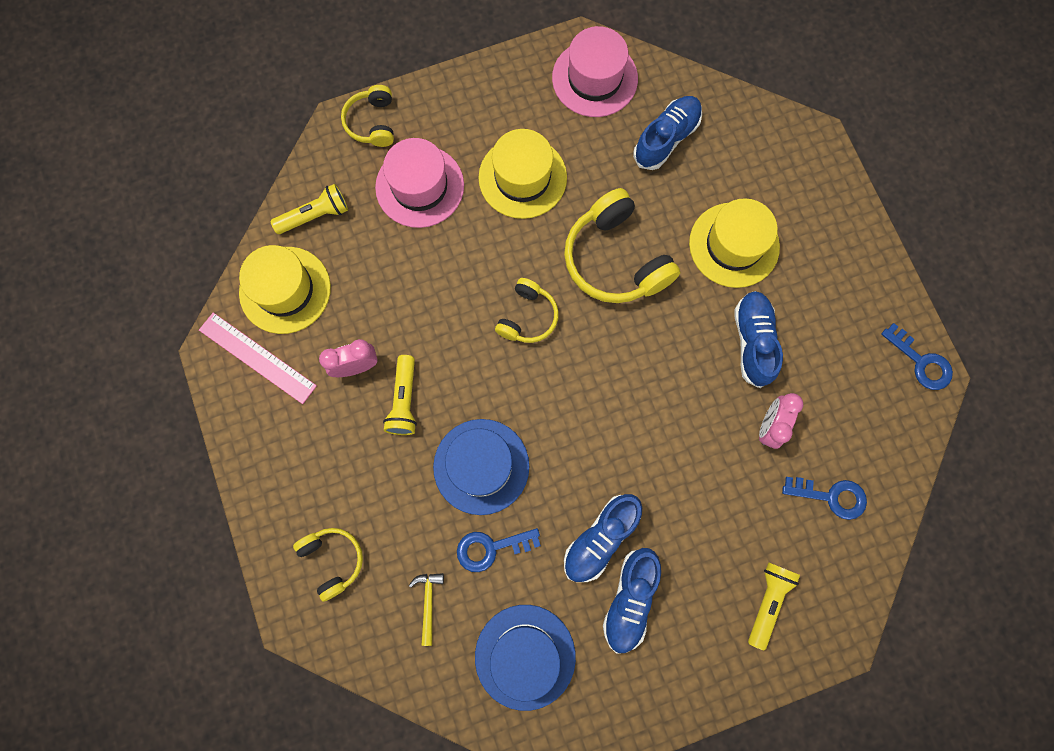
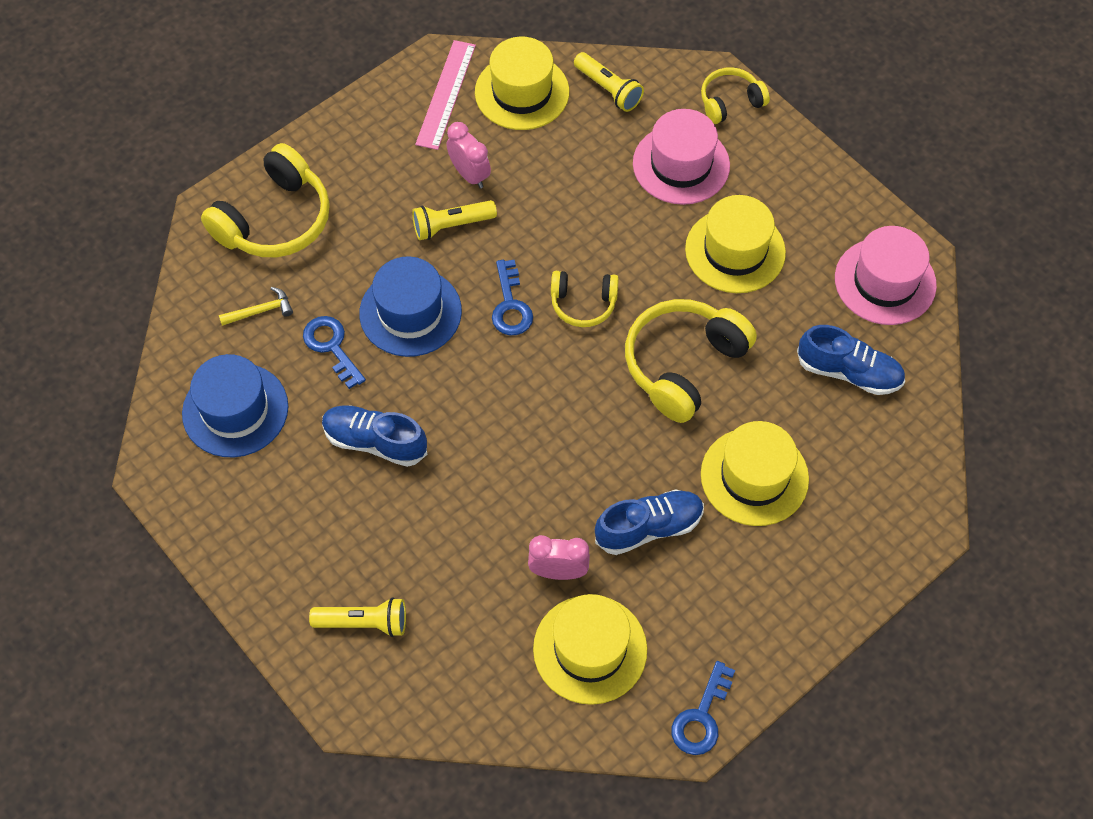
camera: 70 degrees right, 15 degrees down
yellow headphones [293,528,363,602] -> yellow headphones [201,143,330,257], size x1.76
blue shoe [603,548,661,653] -> none
blue key [782,477,867,520] -> blue key moved to [492,260,533,335]
none -> yellow hat [533,594,647,705]

